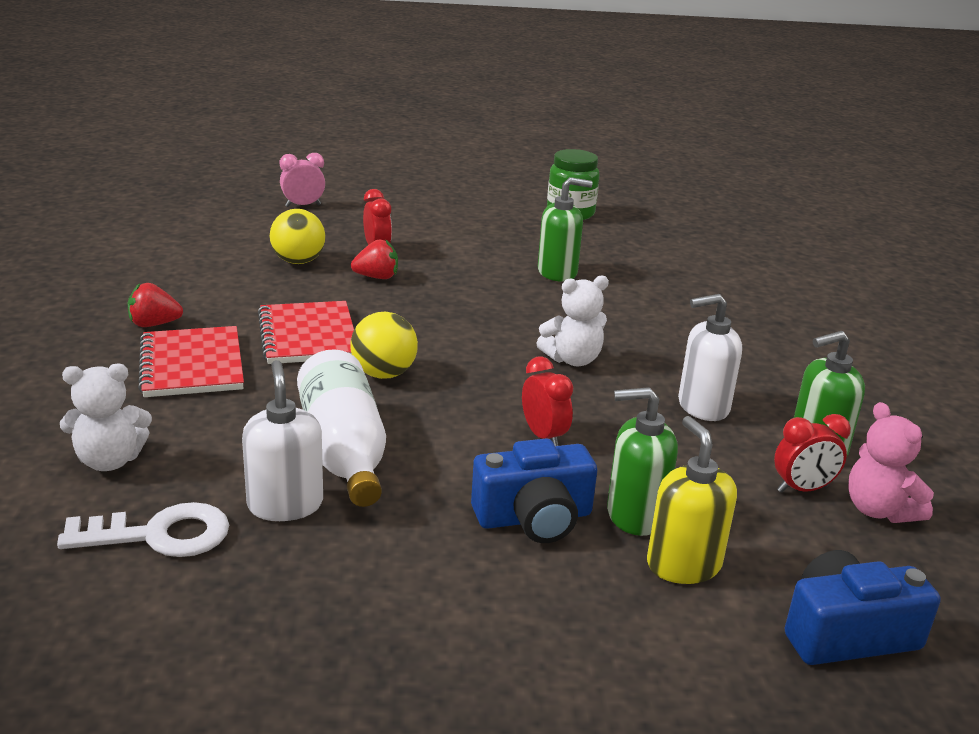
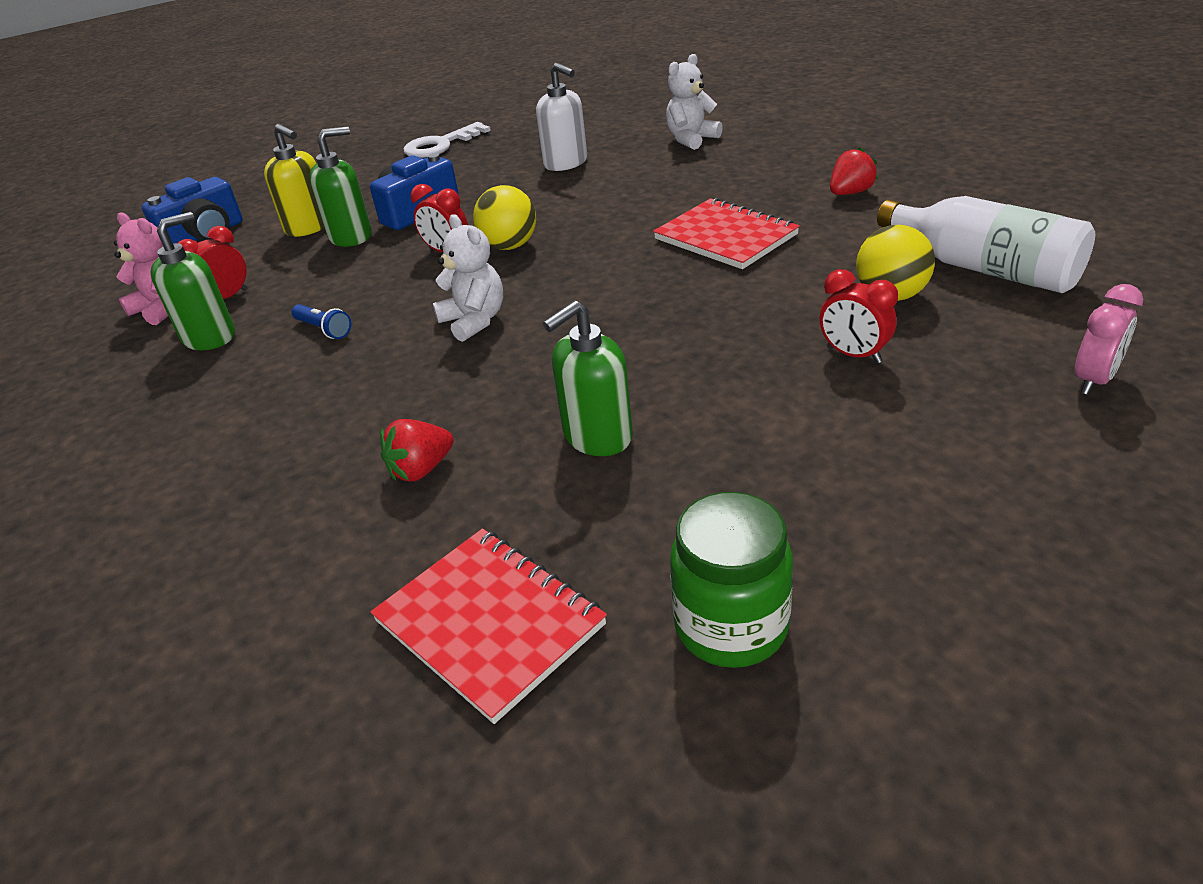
camera: 155 degrees right, 10 degrees up
white key [57,502,229,557] -> white key moved to [403,122,491,158]
red notebook [138,326,244,397] -> red notebook moved to [371,529,607,724]
white bottle [297,349,386,507] -> white bottle moved to [877,196,1095,293]
yellow ball [350,312,418,379] -> yellow ball moved to [473,185,536,250]
red strawberry [351,239,398,279] -> red strawberry moved to [380,419,454,482]
white teddy bear [536,275,609,366] -> white teddy bear turned 105 degrees clockwise [433,214,503,342]
white soap dispenser [678,294,742,421] -> blue flashlight [292,304,351,339]

